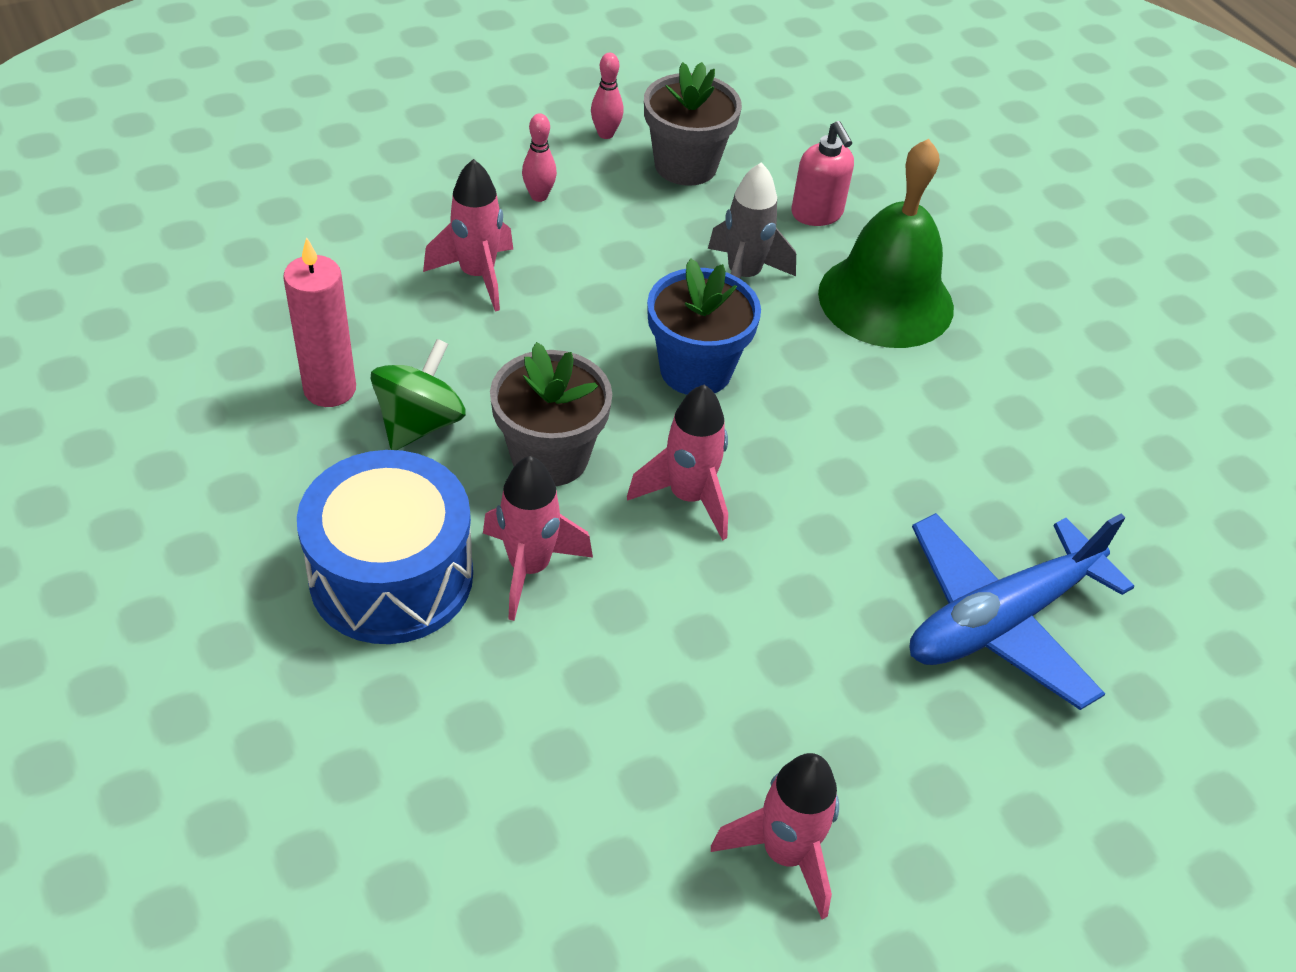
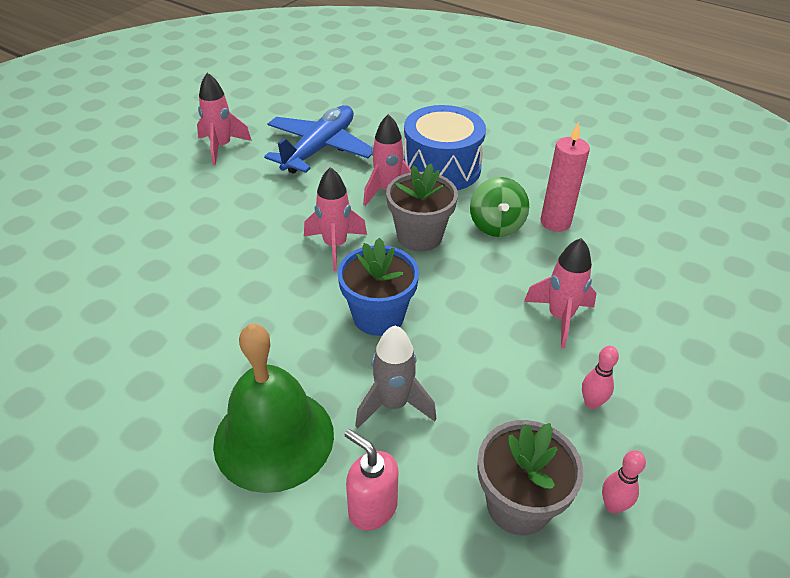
camera: 155 degrees right, 5 degrees down
blue plane [909,513,1134,710] -> blue plane moved to [264,105,372,174]

